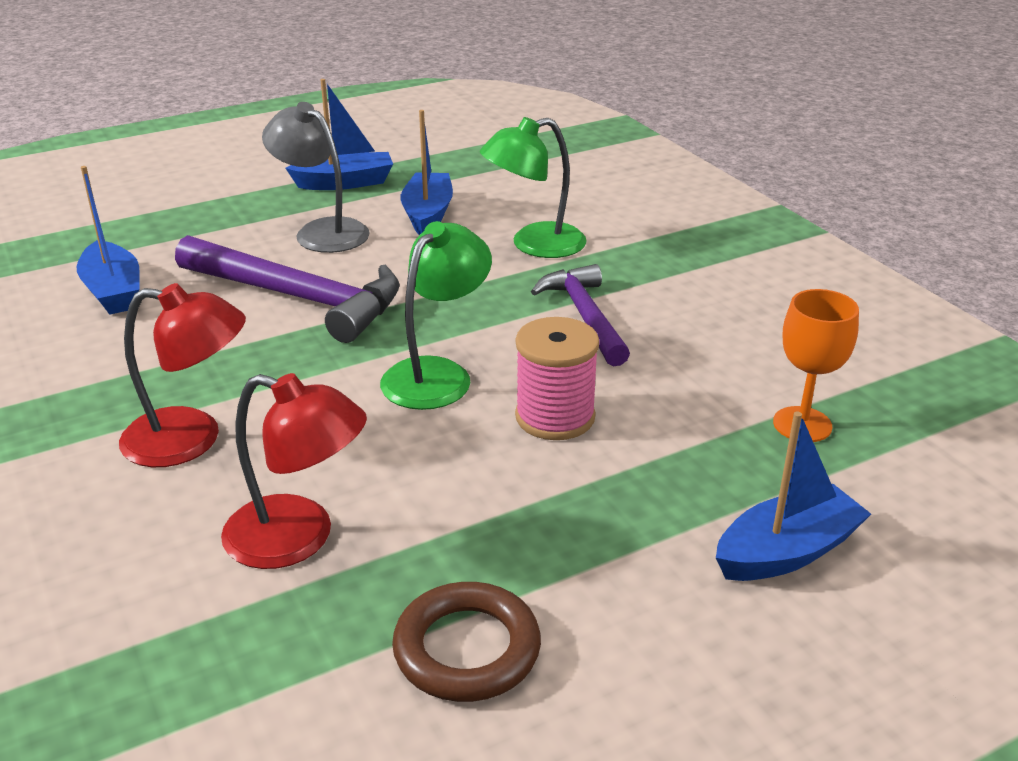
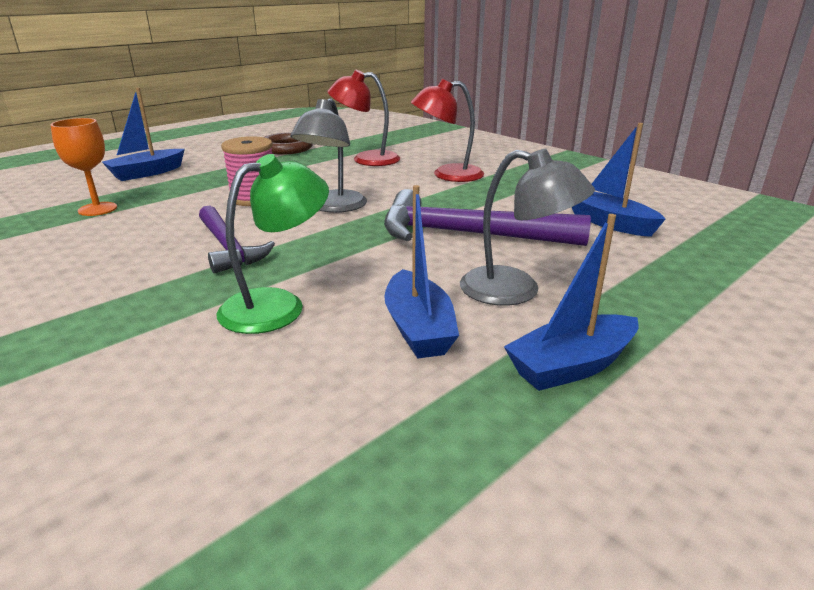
camera: 165 degrees right, 5 degrees down
green lamp [380,221,492,410] -> grey lamp [290,98,367,213]

